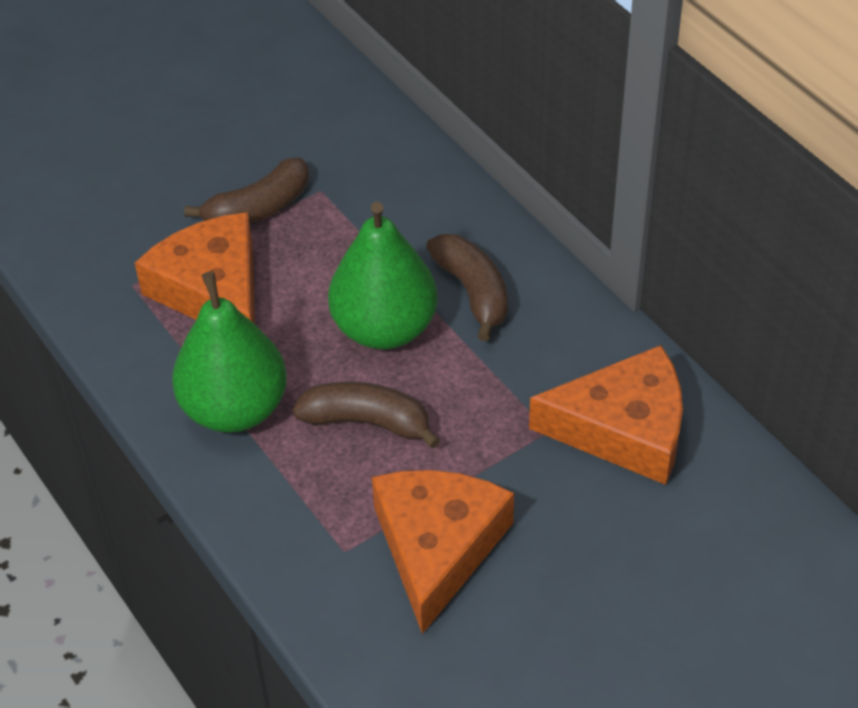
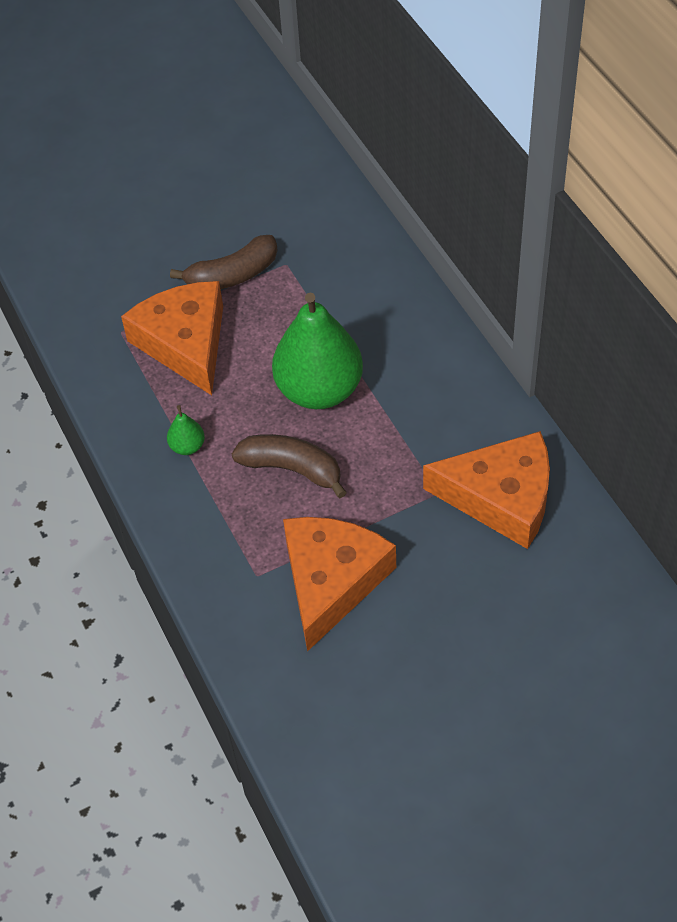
camera: 10 degrees right, 5 degrees up
green pear [172,271,287,432] -> green pear [167,405,205,455], size x0.41
brown banana [426,234,508,341] -> none

